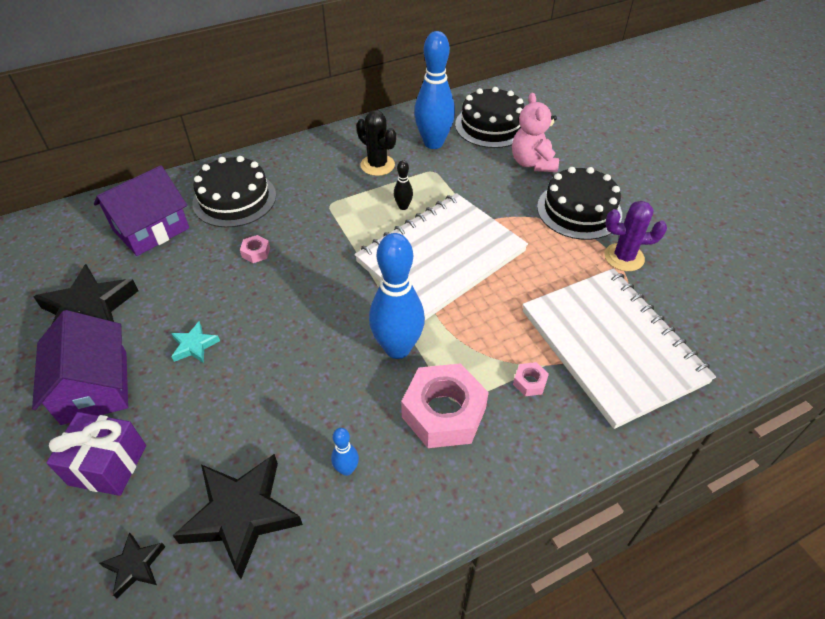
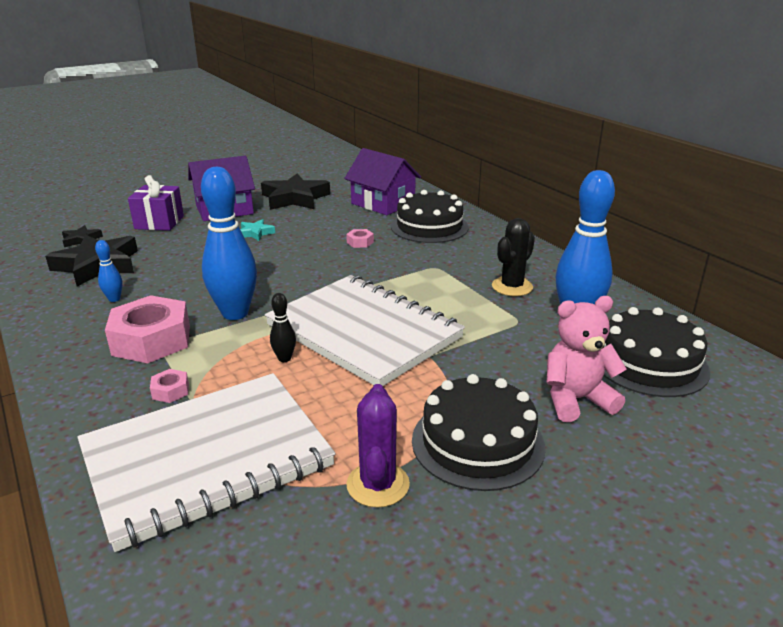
camera: 85 degrees right, 20 degrees down
black bowling pin [394,160,413,210] -> black bowling pin moved to [270,293,296,362]

